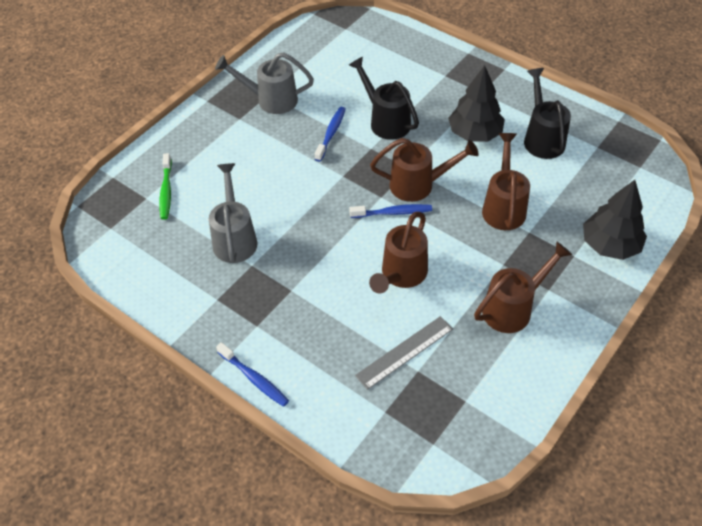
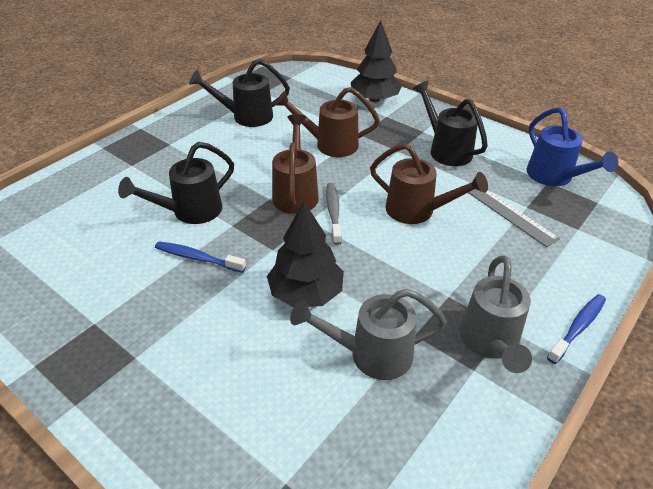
camera: 90 degrees left, 10 degrees down
green toothbrush [159,153,172,220] -> none
grey watering can [215,52,314,114] -> grey watering can moved to [460,256,532,373]
blue toothbrush [349,204,432,218] -> grey toothbrush [326,183,342,245]
black tree [448,65,505,142] -> black tree moved to [267,201,344,307]
brown watering can [474,242,572,333] -> black watering can [413,80,488,166]
none -> blue watering can [526,107,618,186]

